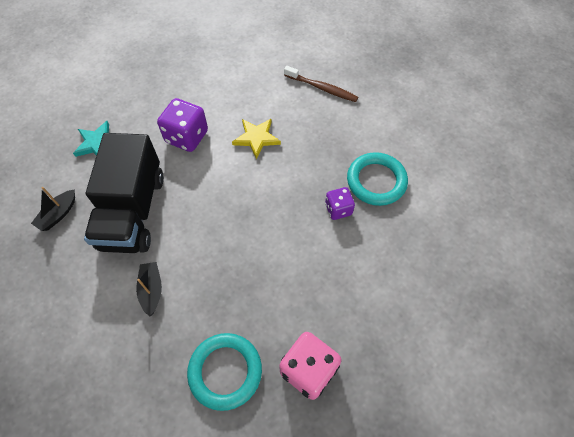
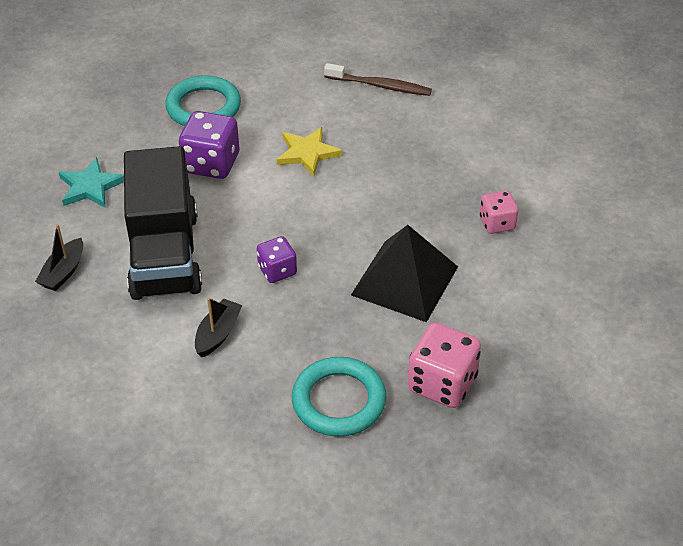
camera: 10 degrees left, 15 degrees down
black boat [136,262,162,316] -> black boat turned 45 degrees clockwise [195,297,242,357]
purple dice [325,187,355,220] -> purple dice moved to [257,236,297,283]
turquoise ring [347,152,408,206] -> turquoise ring moved to [165,75,241,126]
none -> black pyramid [351,225,458,322]
none -> pink dice [480,191,518,234]

